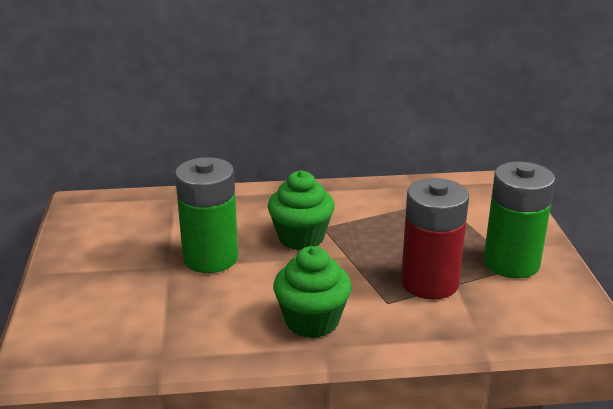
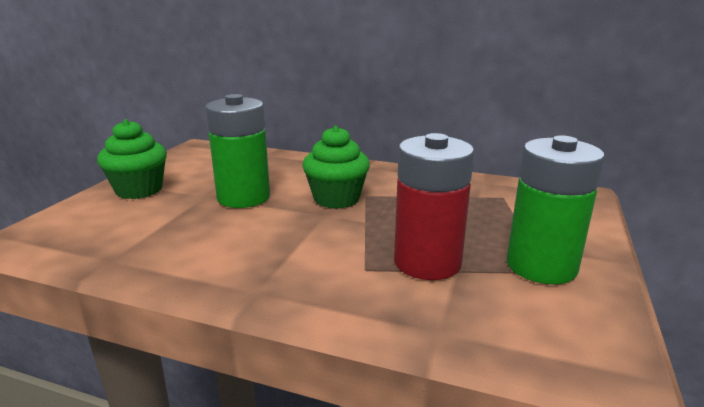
camera: 25 degrees right, 5 degrees down
green cupcake [273,246,352,338] -> green cupcake moved to [97,119,167,199]

